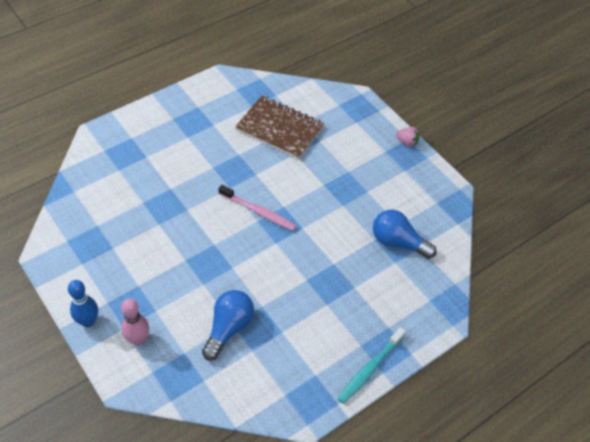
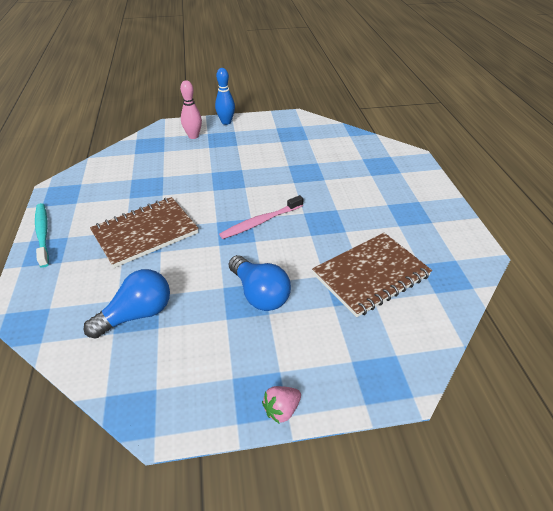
camera: 120 degrees right, 10 degrees down
blue light bulb [202,290,254,361] -> blue light bulb moved to [229,255,291,311]
none -> brown notebook [90,197,199,268]

